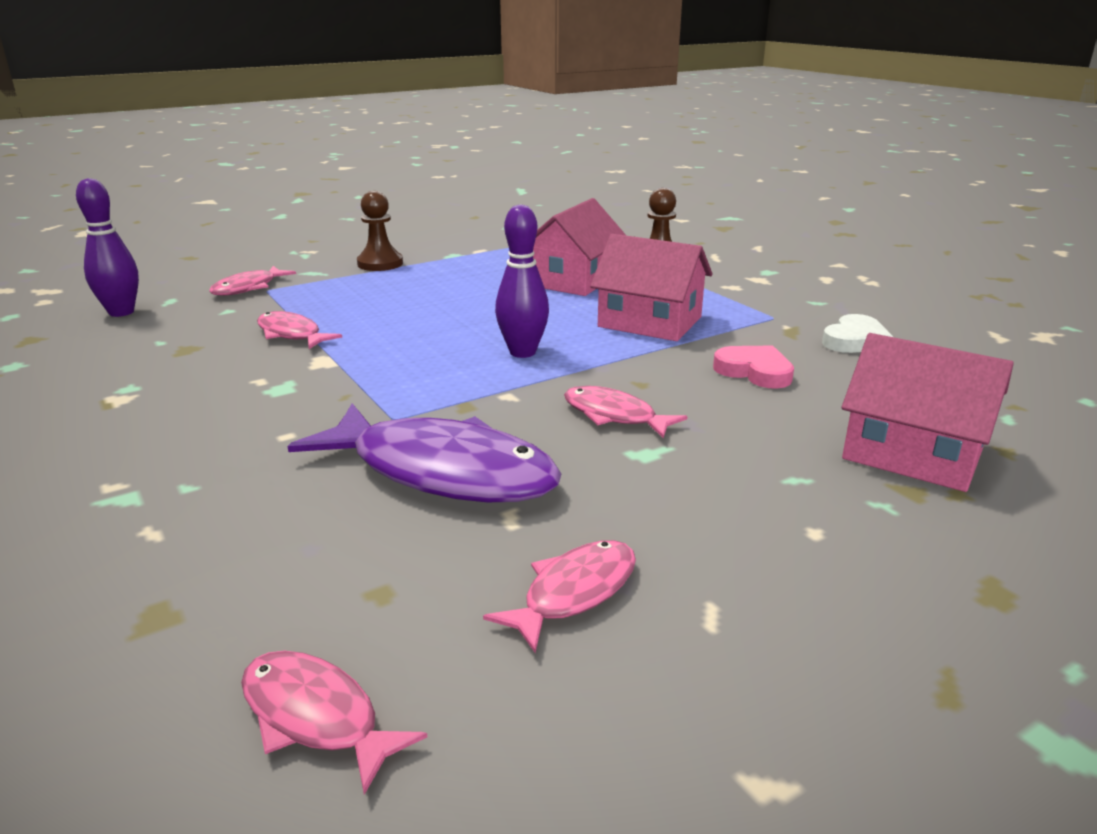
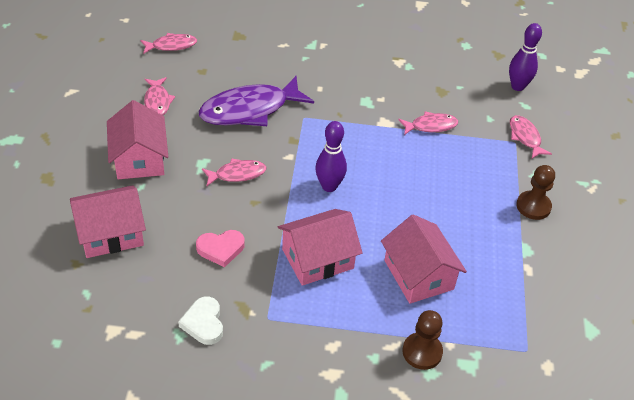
camera: 125 degrees right, 20 degrees up
none -> pink house [107,100,168,179]

